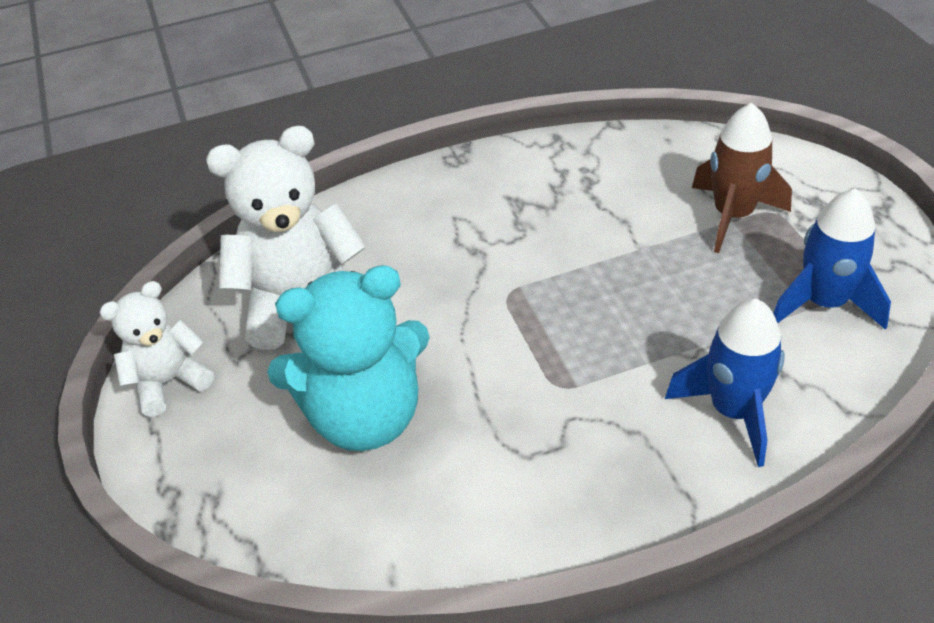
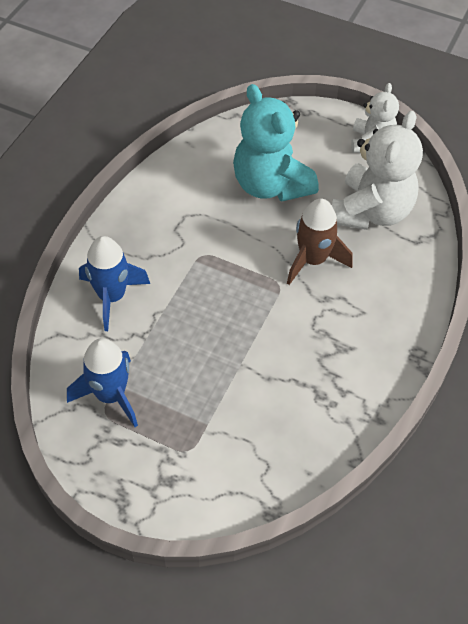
camera: 130 degrees right, 10 degrees up
turquoise teddy bear [267,265,430,451] -> turquoise teddy bear turned 60 degrees counterclockwise [233,84,319,202]
brown rocket [692,103,792,253] -> brown rocket moved to [287,199,353,285]

